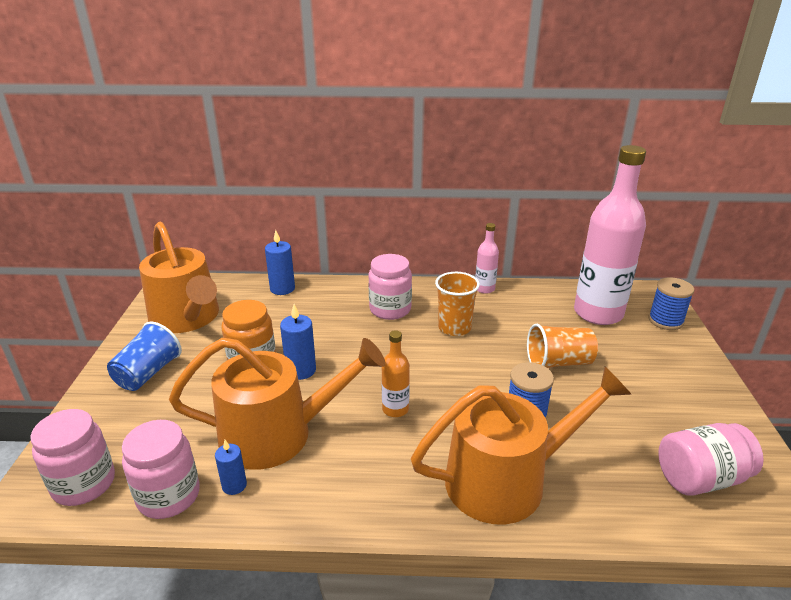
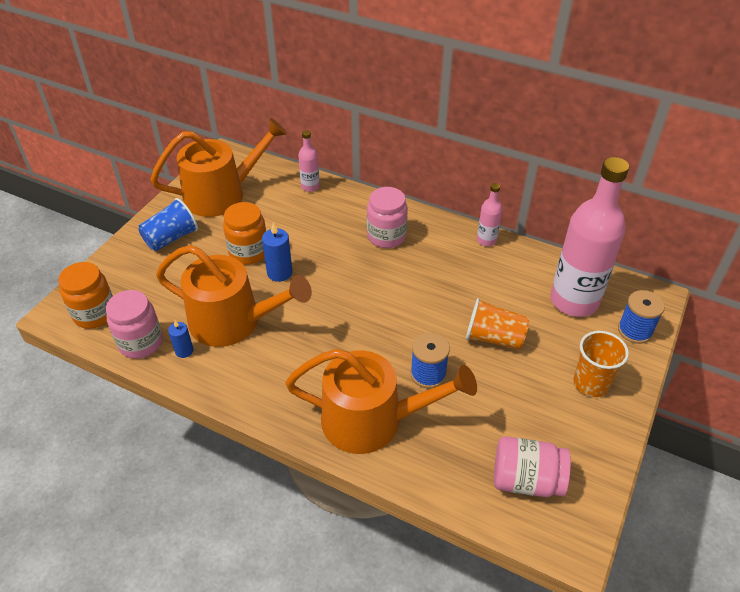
camera: 25 degrees right, 15 degrees up
pink jar [30,409,115,506] -> orange jar [58,262,113,329]
orange watering can [139,222,219,333] -> orange watering can turned 105 degrees counterclockwise [151,118,287,217]
blue candle [265,230,295,295] -> pink bottle [298,130,320,192]
orange bottle [382,330,410,417] -> none
orange cup [435,272,480,336] -> orange cup moved to [573,331,629,397]

